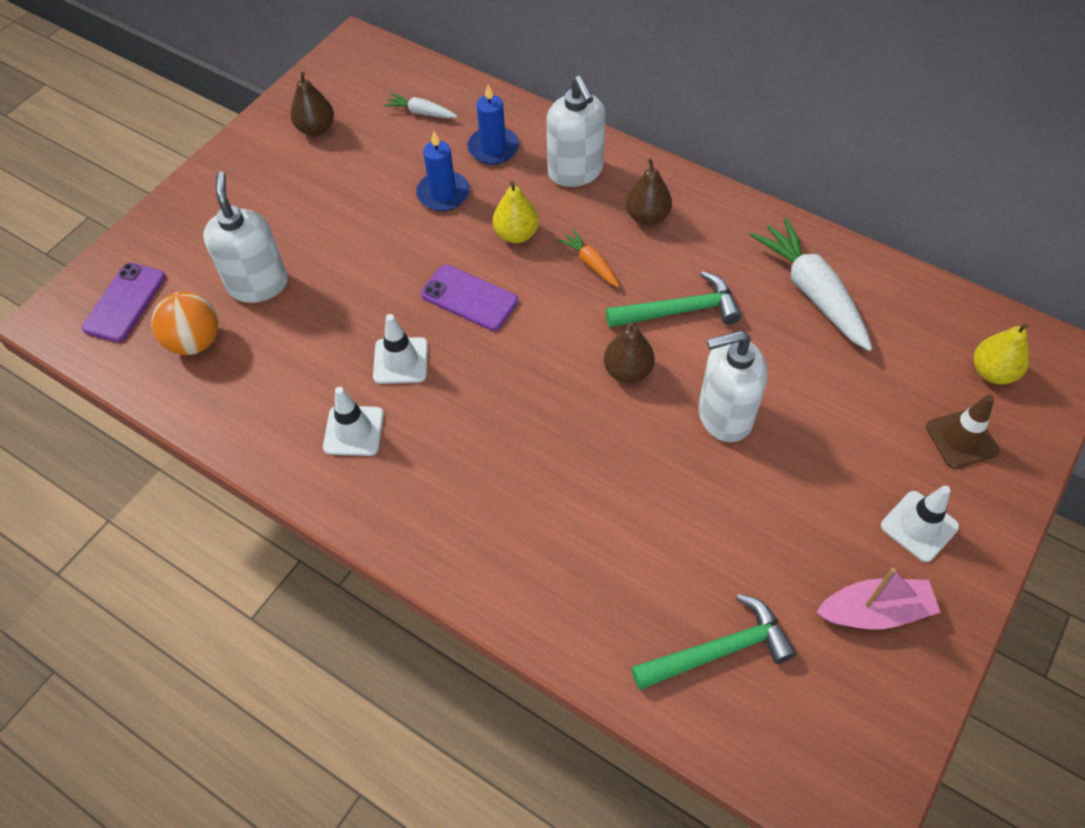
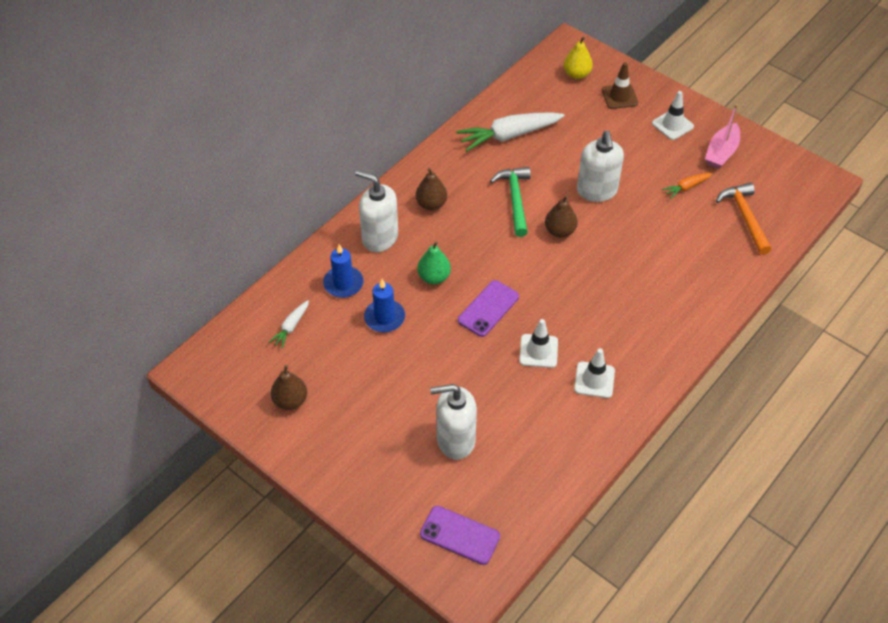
camera: 85 degrees left, 5 degrees down
orange ball [151,292,219,355] -> none
yellow pear [493,181,539,243] -> green pear [417,241,451,284]
white soap dispenser [546,76,605,187] -> white soap dispenser turned 135 degrees counterclockwise [355,170,398,252]
orange carrot [558,229,620,288] -> orange carrot moved to [662,173,712,199]
green hammer [631,594,796,690] -> orange hammer [716,183,772,255]
pink boat [816,568,941,629] -> pink boat turned 150 degrees counterclockwise [705,104,740,169]

